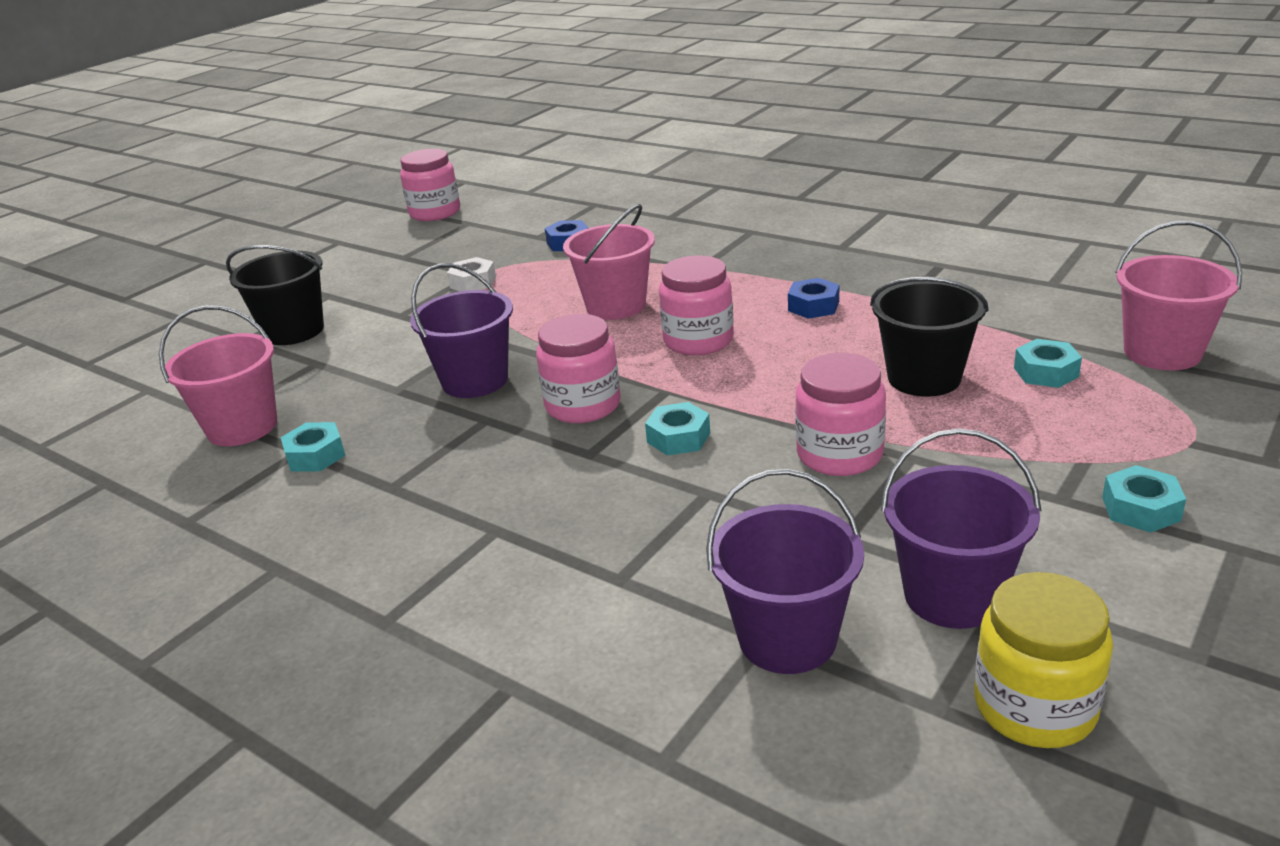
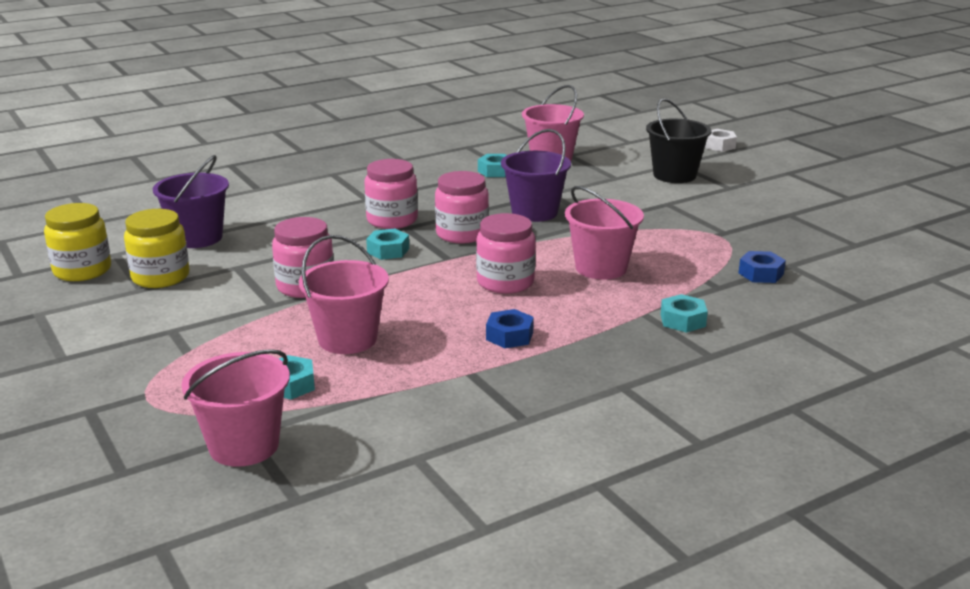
camera: 110 degrees right, 5 degrees down
pink jar [400,149,460,221] -> pink jar moved to [364,159,418,229]
white nut [447,257,496,291] -> white nut moved to [705,129,737,152]
black bucket [870,277,989,397] -> pink bucket [299,235,389,354]
purple bucket [881,428,1041,629] -> yellow jar [124,209,189,288]
turquoise nut [1102,465,1186,533] -> turquoise nut moved to [661,294,708,333]

